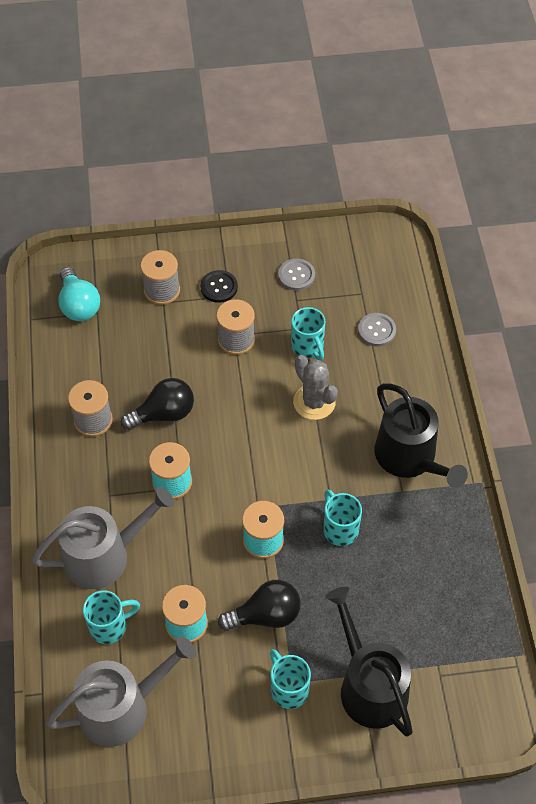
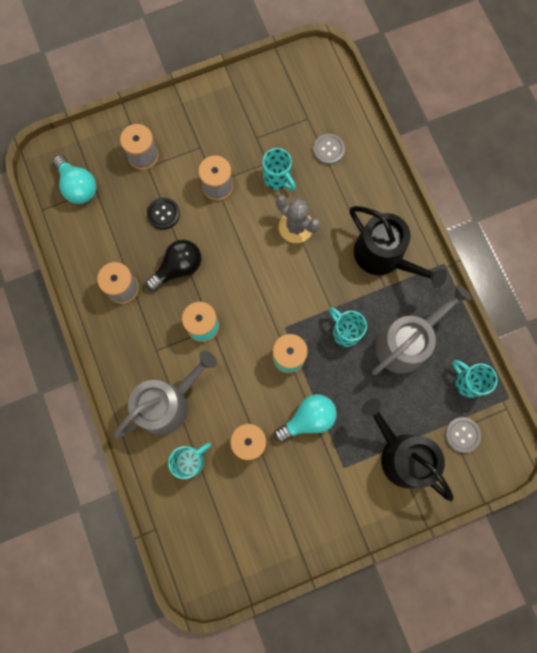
camera: 15 degrees left, 20 degrees up
grey watering can [46,636,196,747] -> grey watering can moved to [372,284,472,375]
black button [200,270,238,303] -> black button moved to [147,197,180,229]
black light bulb [218,580,301,631] -> turquoise light bulb [274,394,337,443]
turquoise mug [270,649,311,709] -> turquoise mug moved to [452,360,498,398]
grey button [278,258,315,291] -> grey button moved to [445,417,481,453]

